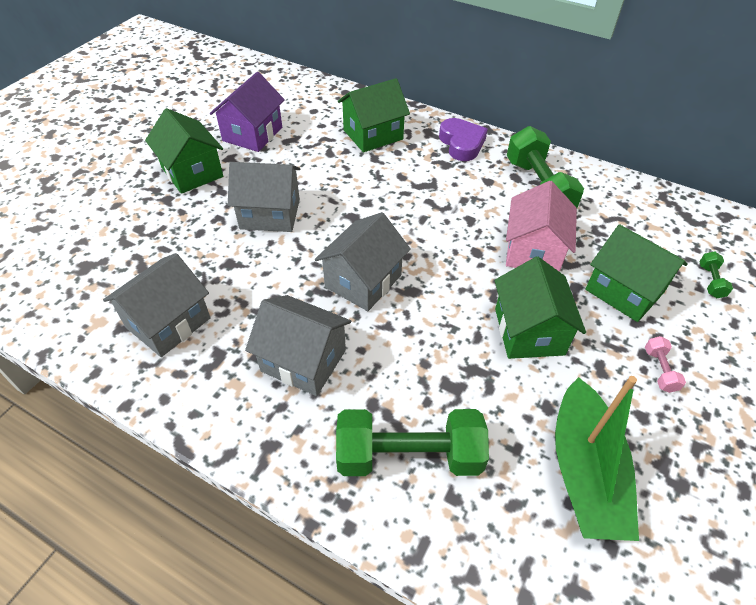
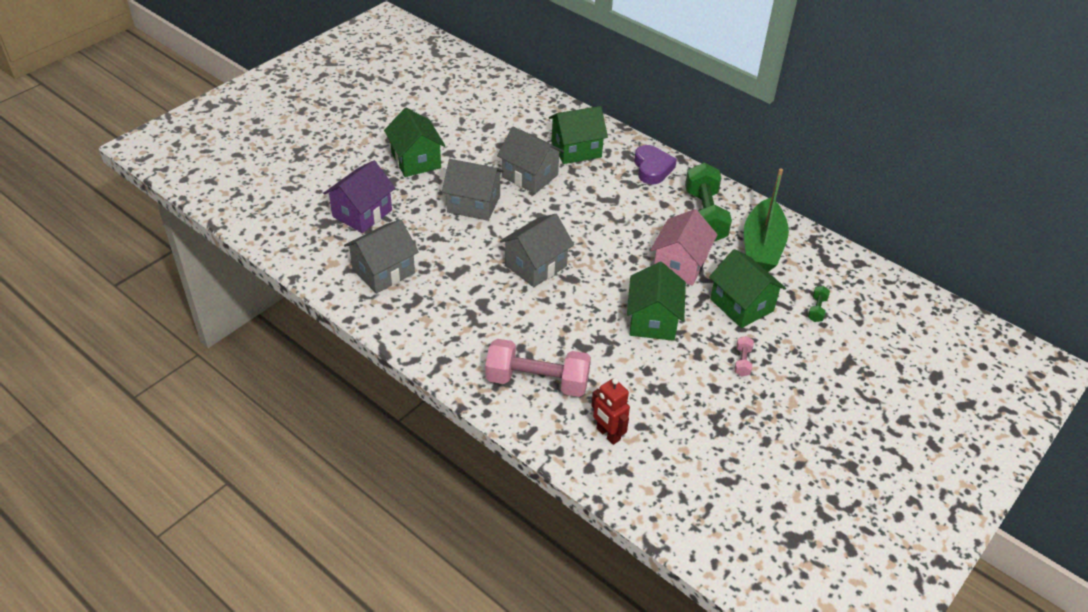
camera: 10 degrees right, 5 degrees down
purple house [210,72,285,152] -> purple house moved to [323,160,395,233]
grey house [245,295,351,396] -> grey house moved to [497,127,564,194]
green dumbbell [336,409,489,476] -> pink dumbbell [485,339,591,397]
green boat [555,376,639,541] -> green boat moved to [744,168,789,272]
none -> red robot [591,378,630,445]

